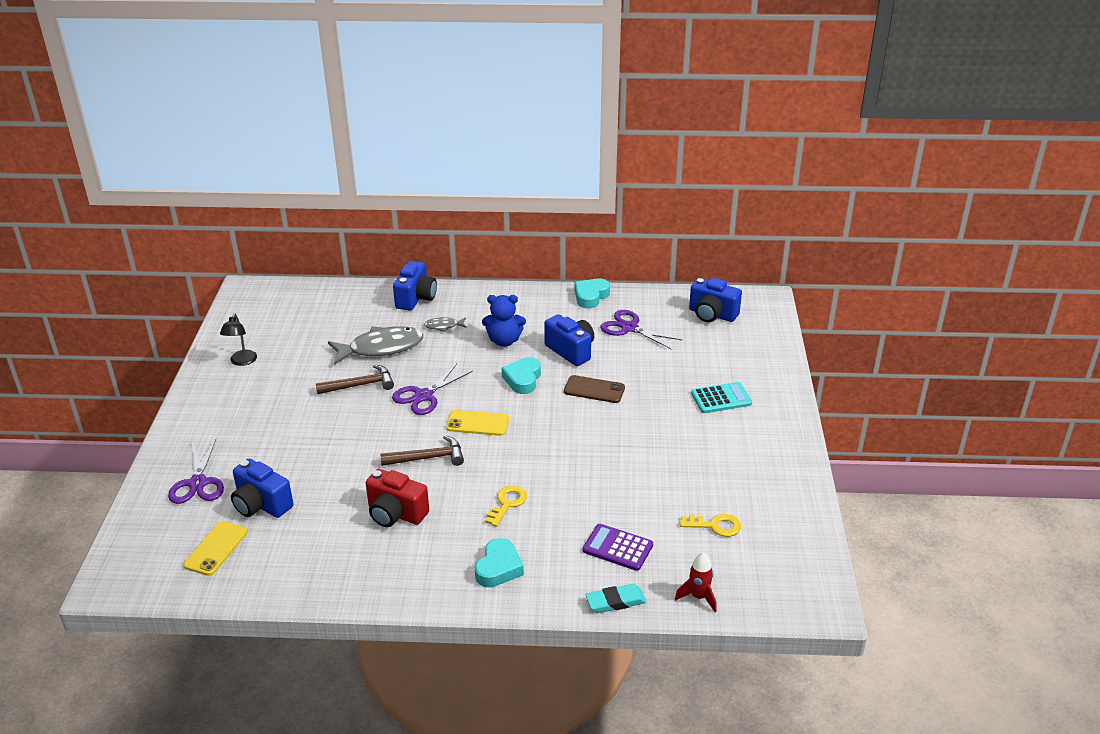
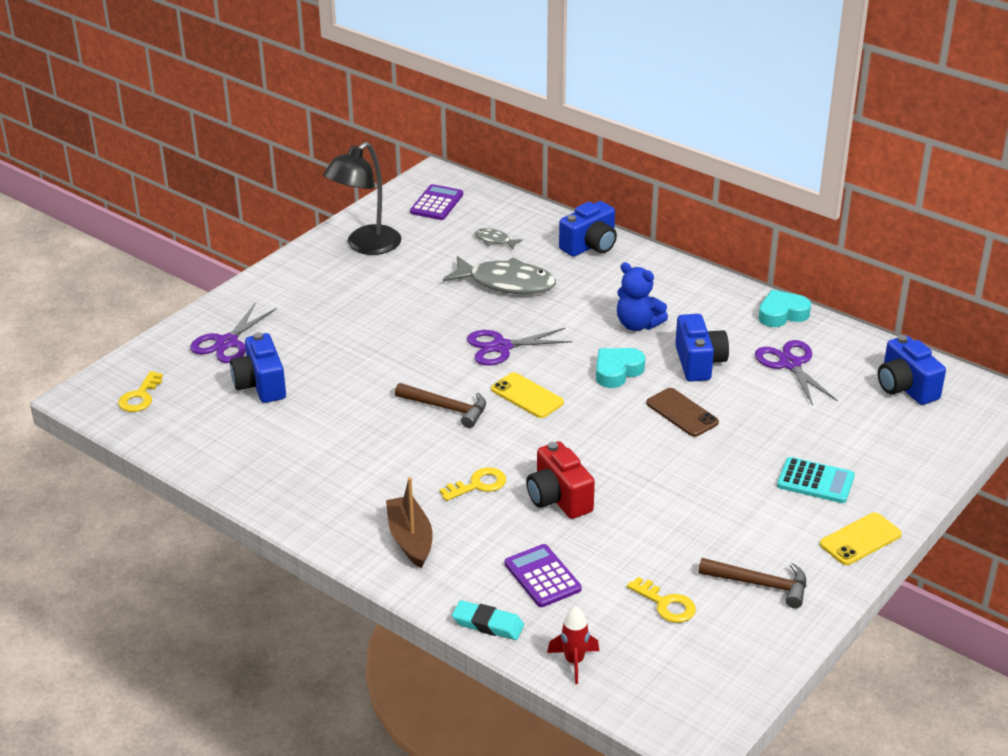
camera: 35 degrees right, 0 degrees up
yellow phone [183,521,247,576] -> yellow phone moved to [820,512,902,565]
black lamp [220,314,257,366] -> black lamp [323,142,401,255], size x1.82
brown hammer [316,364,394,394] -> brown hammer moved to [698,558,806,608]
red camera [366,469,429,527] -> red camera moved to [526,441,595,519]
grey fish [424,317,467,332] -> grey fish moved to [475,228,523,249]
turquoise heart [475,538,524,587] -> brown boat [386,477,433,568]
none -> yellow key [118,371,163,412]
none -> purple calculator [410,184,463,220]

